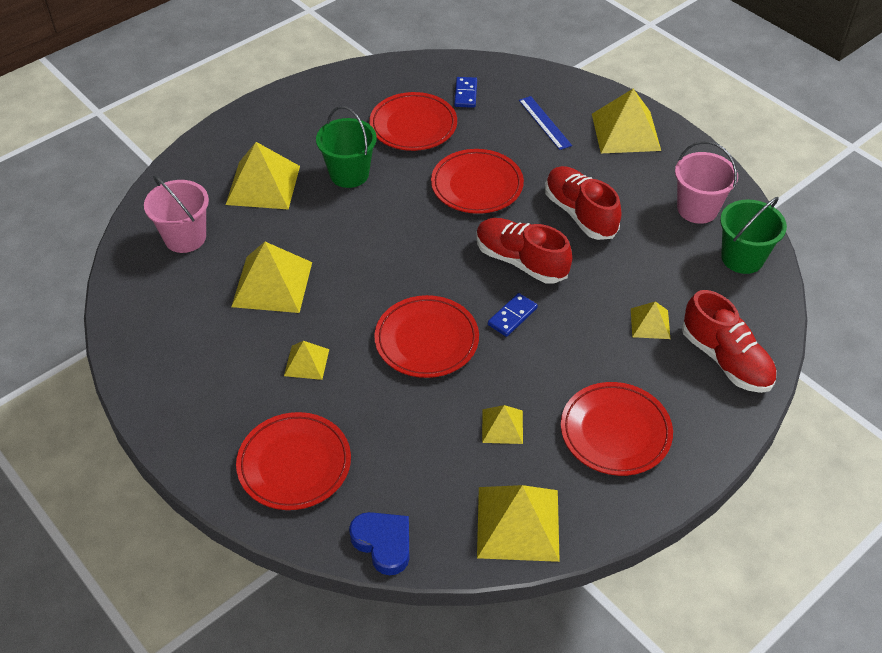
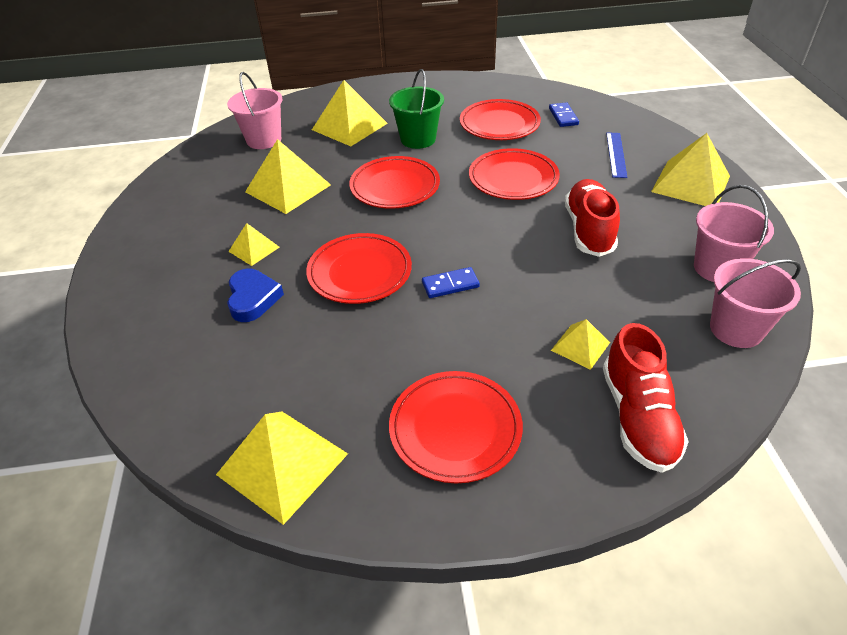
camera: 35 degrees right, 5 degrees down
red plate [236,412,351,510] -> red plate moved to [349,156,440,209]
blue heart [349,512,409,575] -> blue heart moved to [227,269,284,322]
blue domino [454,77,477,108] -> blue domino turned 45 degrees counterclockwise [549,102,579,127]
red shoe [476,218,572,284] -> none
yellow pyramid [482,405,523,444] -> none
green bucket [720,197,787,274] -> pink bucket [710,258,801,348]

